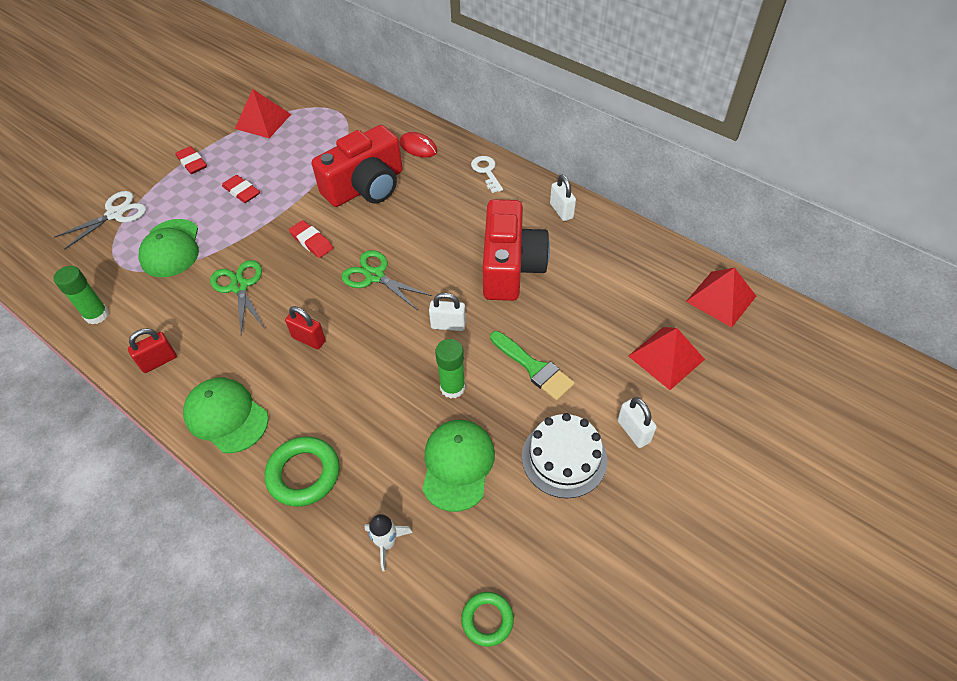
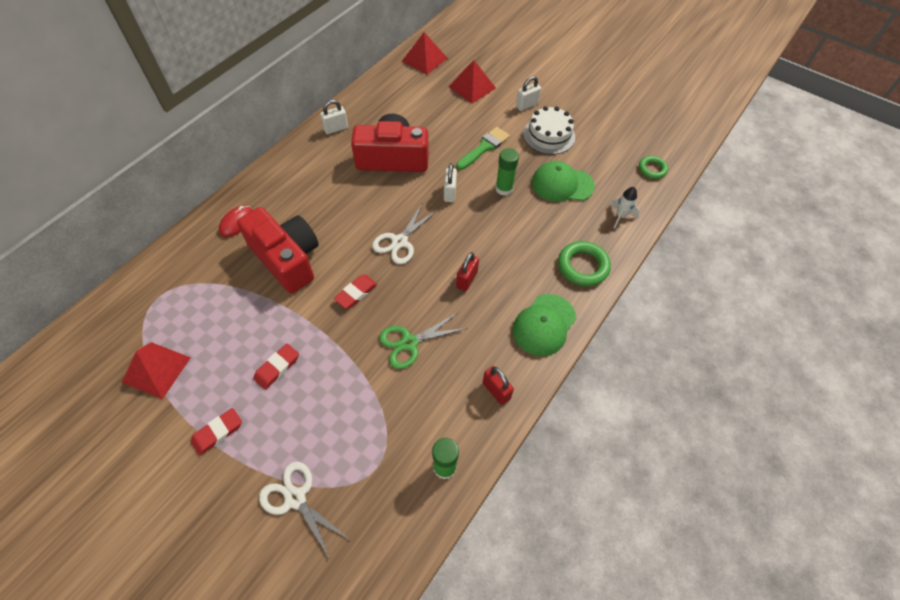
camera: 95 degrees left, 5 degrees up
green cap [138,219,199,277] -> none
green scissors [341,250,432,310] -> white scissors [372,204,438,264]
white key [471,156,503,193] -> none

